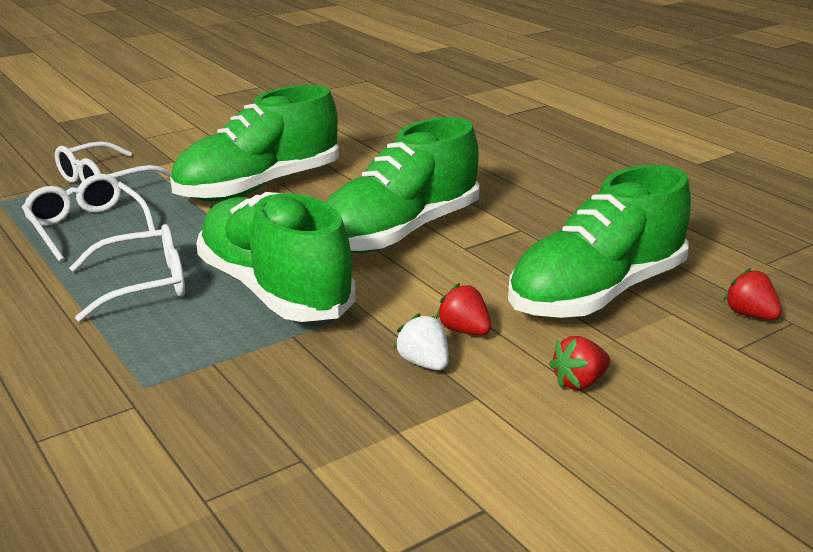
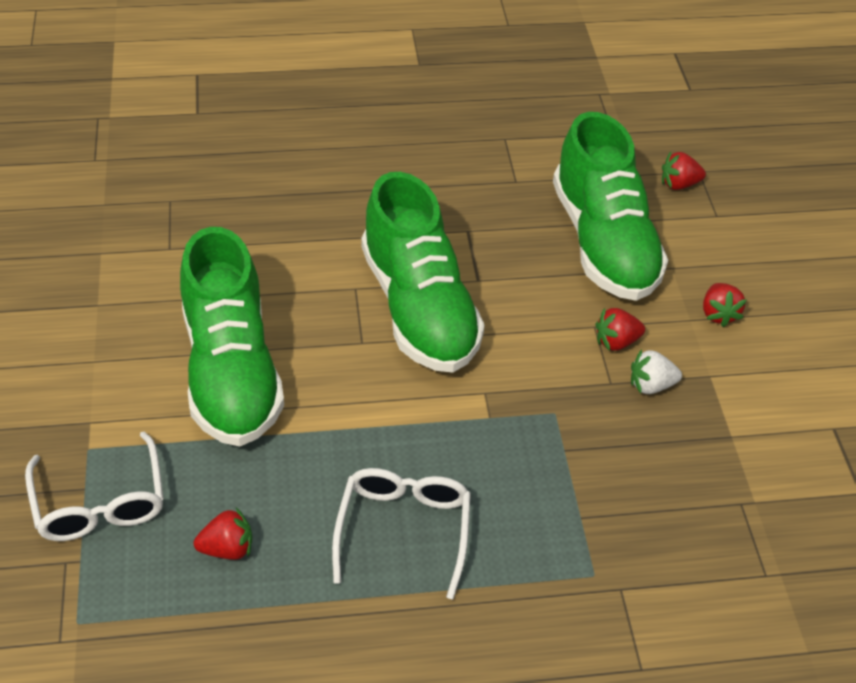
camera: 65 degrees left, 20 degrees up
white glasses [22,174,155,262] -> red strawberry [194,508,252,560]
green shoe [196,192,356,322] -> none

